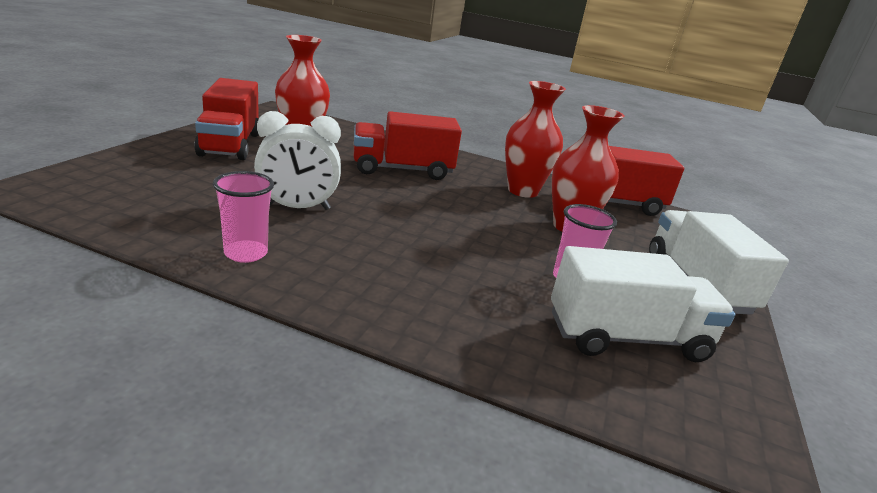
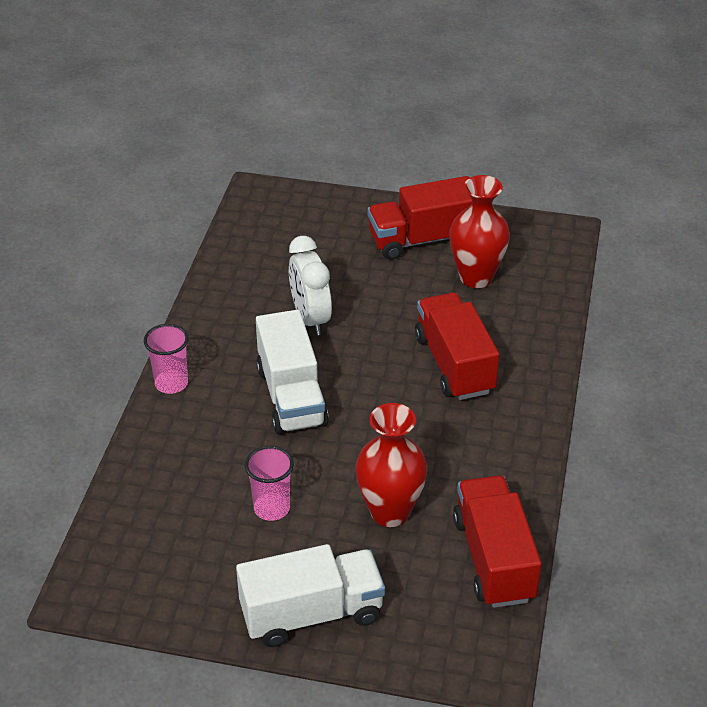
camera: 85 degrees right, 15 degrees up
pink cup [213,171,274,263] -> pink cup moved to [144,324,189,394]
red vase [505,81,566,198] -> none
white truck [551,246,735,362] -> white truck moved to [256,310,329,434]

